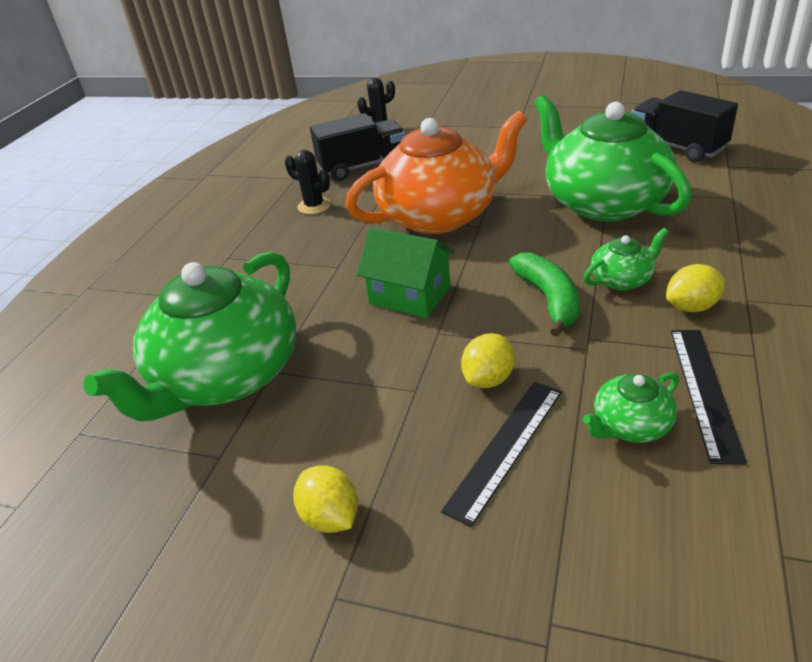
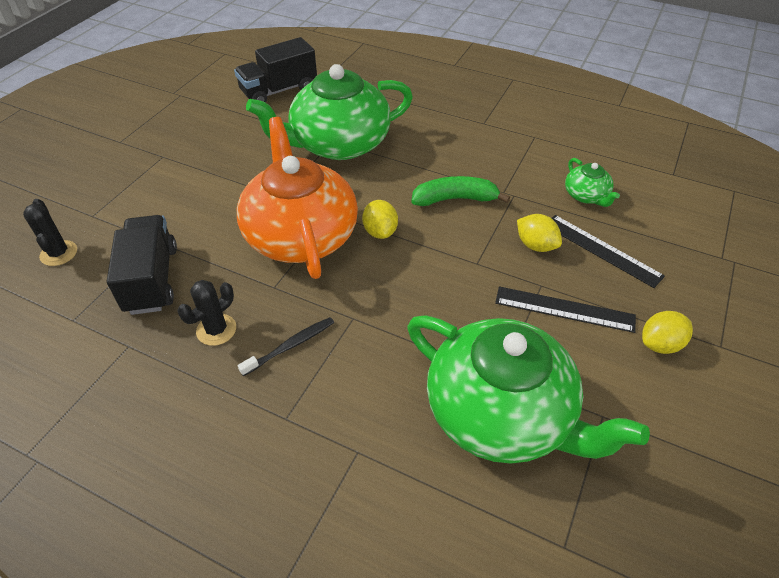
camera: 85 degrees left, 10 degrees up
green house [356,228,455,318] -> none
green teapot [584,228,669,291] -> none
yellow lemon [666,264,725,312] -> yellow lemon moved to [362,200,398,239]
black ruler [671,330,747,465] -> black ruler moved to [495,286,636,333]
none -> black toothbrush [238,317,334,376]

